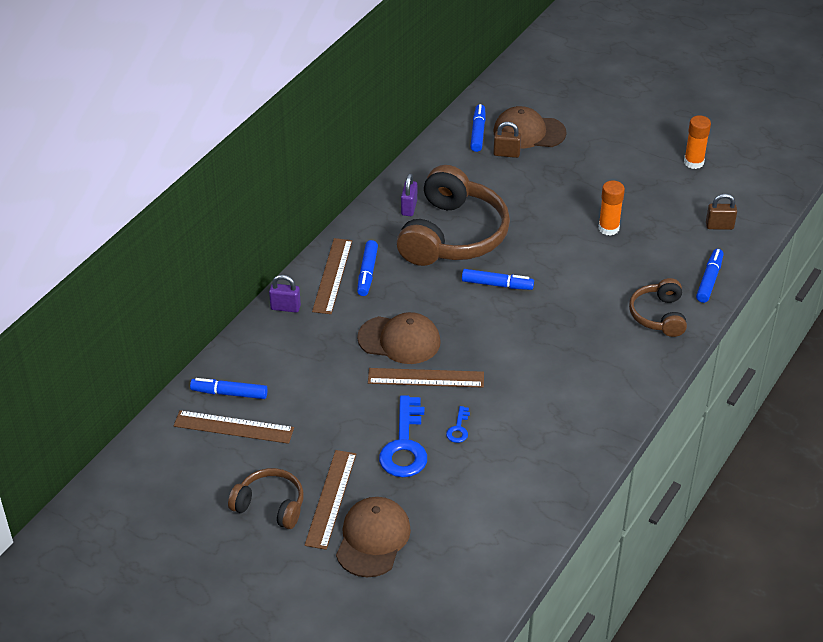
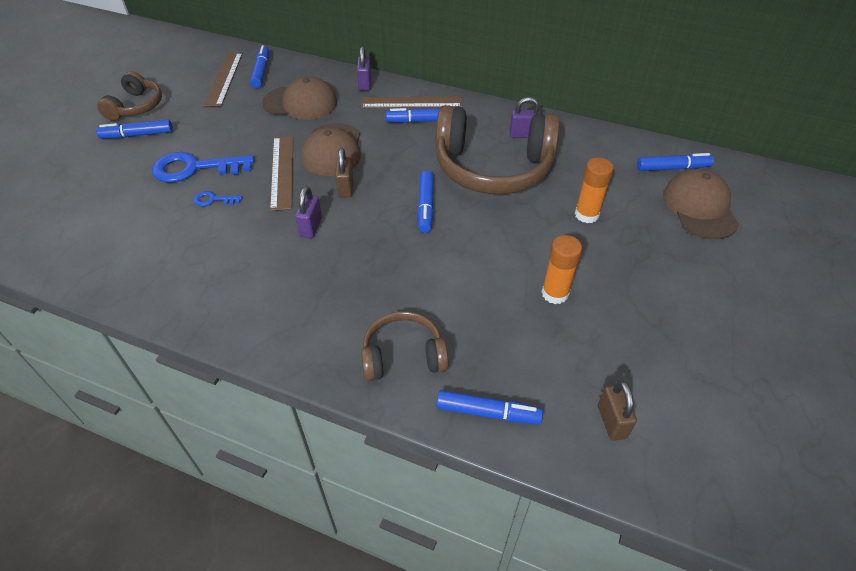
camera: 80 degrees right, 5 degrees up
brown ruler [304,450,356,550] -> blue marker [96,120,173,139]
brown cap [336,497,411,577] -> brown cap moved to [262,76,337,120]
brown padlock [493,122,521,158] -> brown padlock moved to [335,148,353,198]
orange glue stick [684,115,711,169] -> orange glue stick moved to [575,158,614,223]
none -> purple padlock [295,186,322,238]

